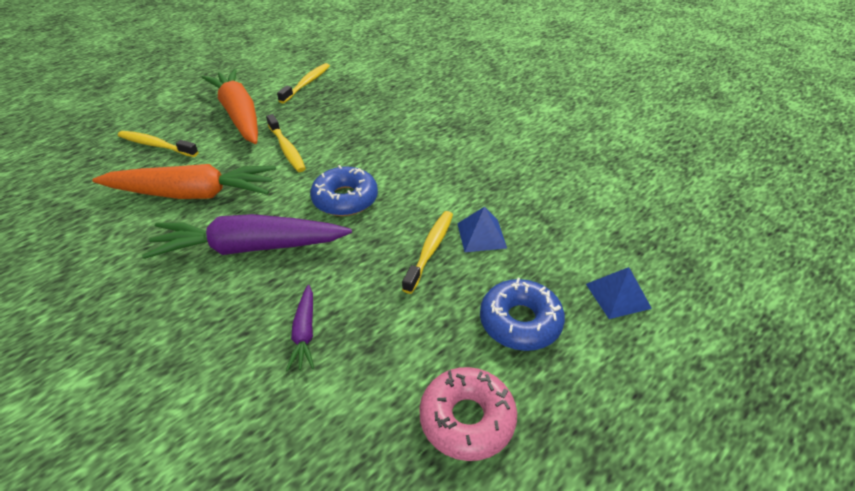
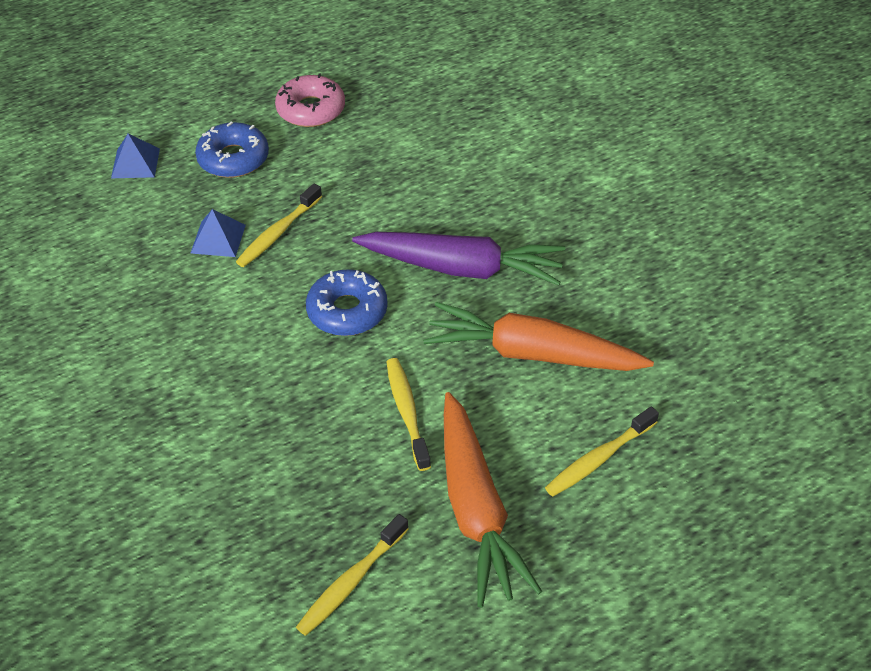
camera: 165 degrees left, 5 degrees up
yellow toothbrush [118,131,198,157] -> yellow toothbrush turned 105 degrees clockwise [545,407,659,496]
purple carrot [286,285,314,371] -> none

